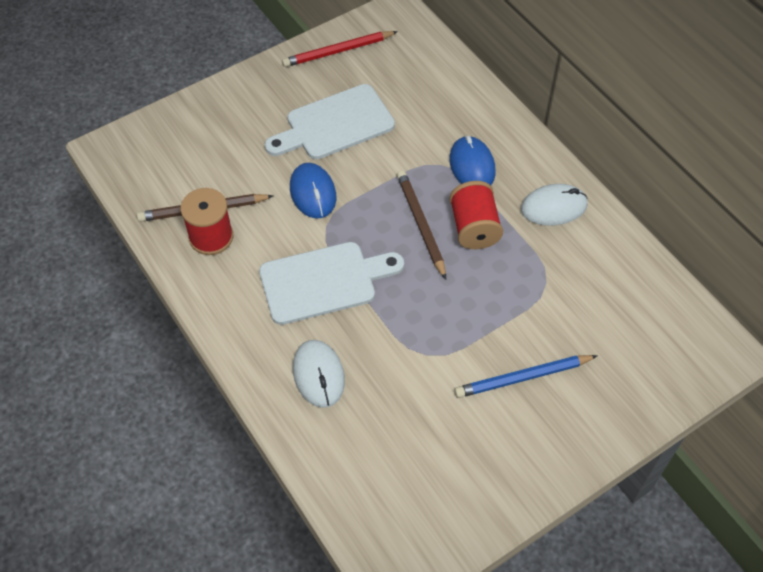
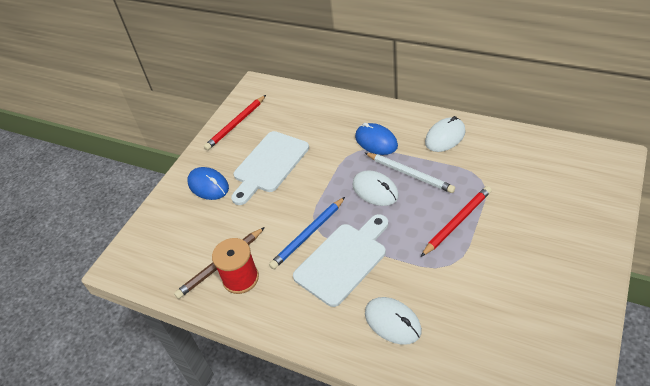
camera: 25 degrees left, 10 degrees down
blue mouse [290,163,336,219] -> blue mouse moved to [187,167,229,200]
brown pencil [397,170,446,279] -> white mouse [352,170,399,206]
red spool [449,181,503,249] -> white pencil [365,153,455,193]
blue pencil [454,355,598,398] -> blue pencil moved to [269,197,345,269]
none -> red pencil [421,186,492,257]

